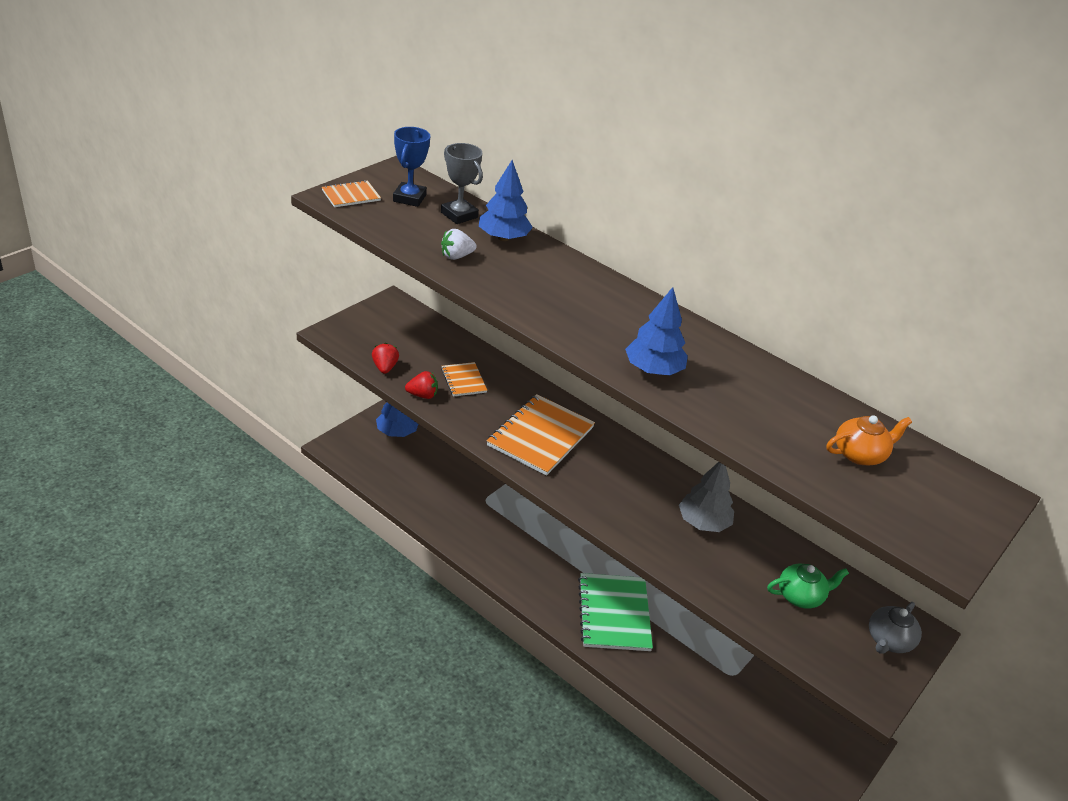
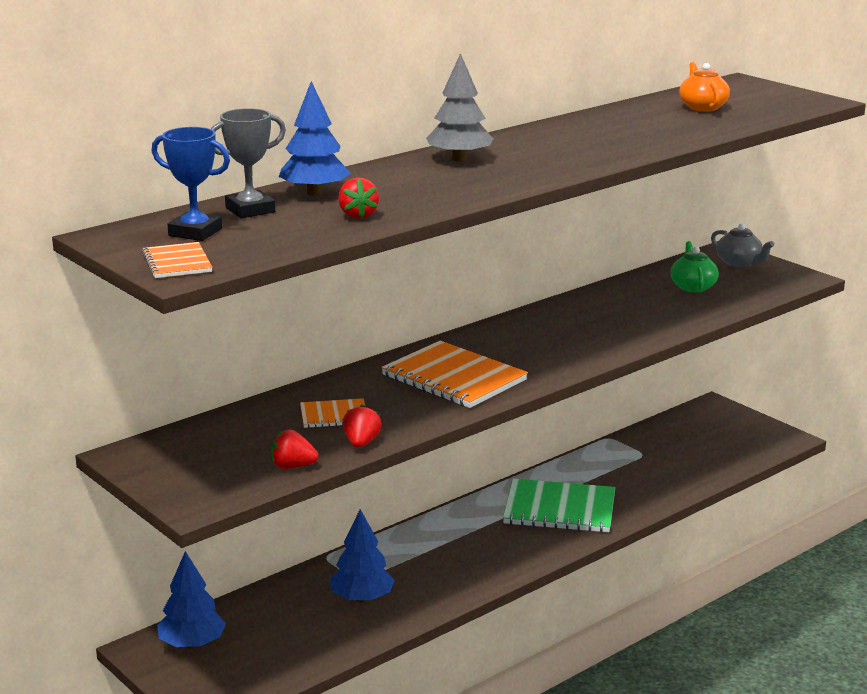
camera: 75 degrees left, 15 degrees down
white strawberry [441,229,477,260] -> red strawberry [338,178,379,219]
blue tree [625,287,688,375] -> blue tree moved to [330,509,395,603]
grey tree [679,462,734,532] -> grey tree moved to [426,53,493,161]

